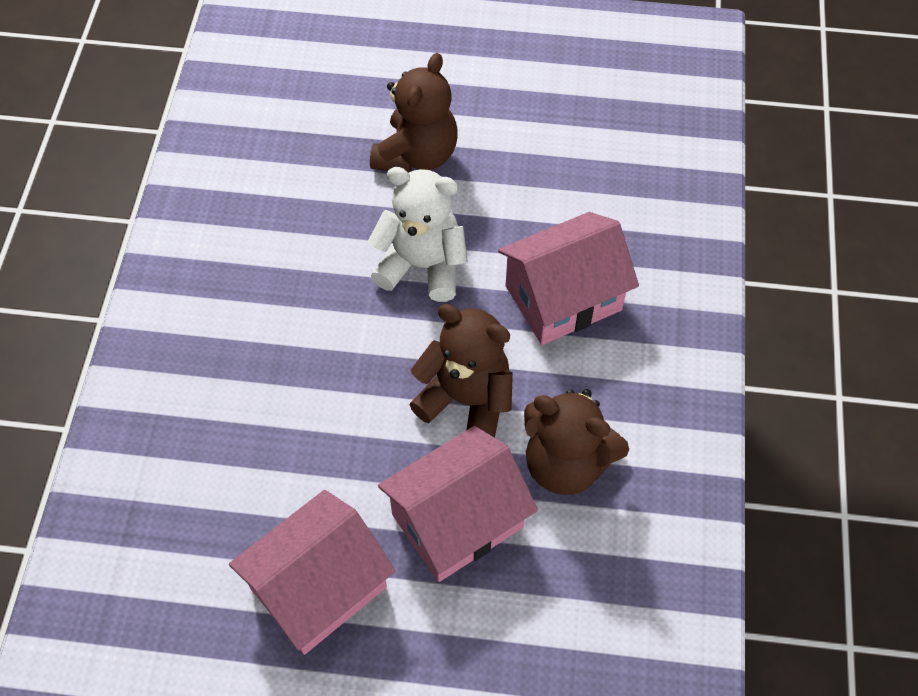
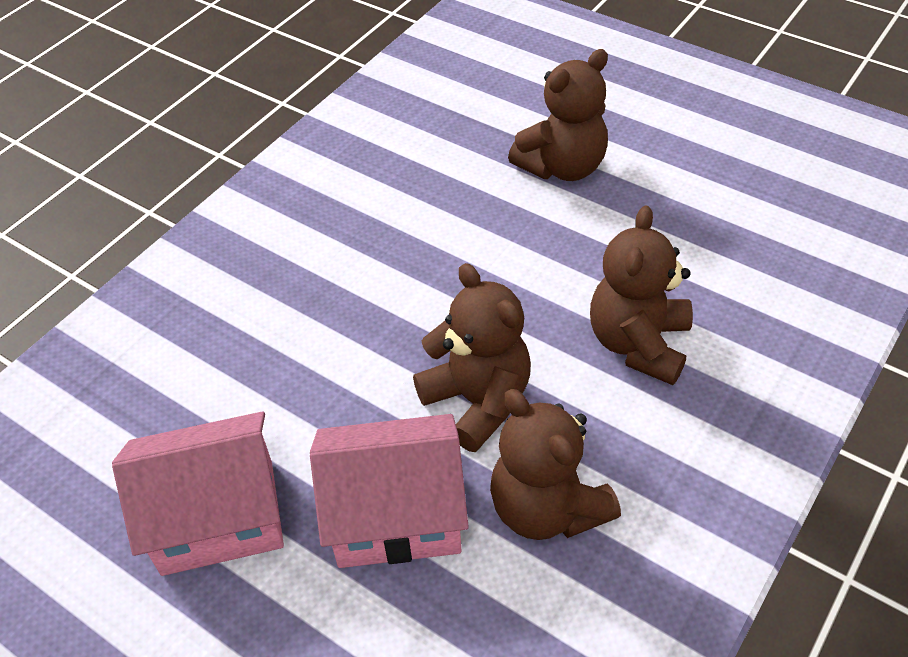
camera: 30 degrees right, 10 degrees down
white teddy bear [368,167,468,302] -> none
pink house [498,212,639,345] -> brown teddy bear [590,205,693,385]

